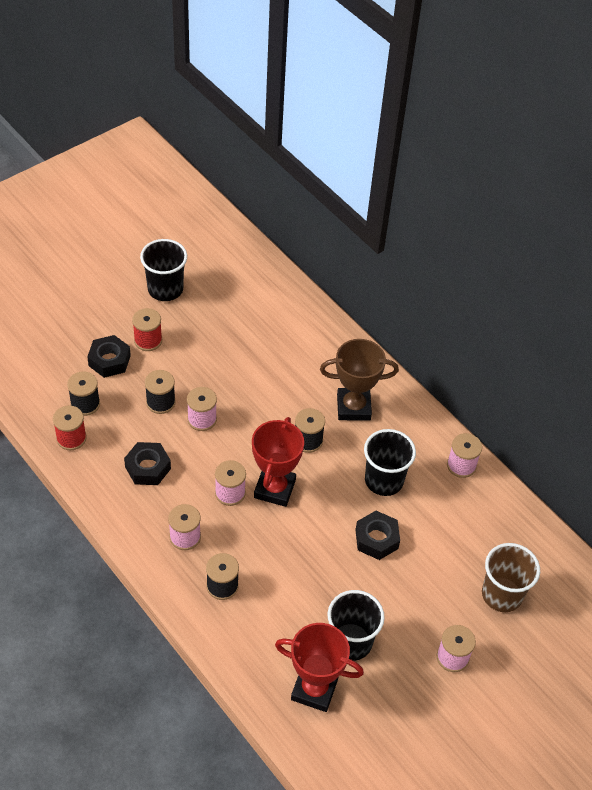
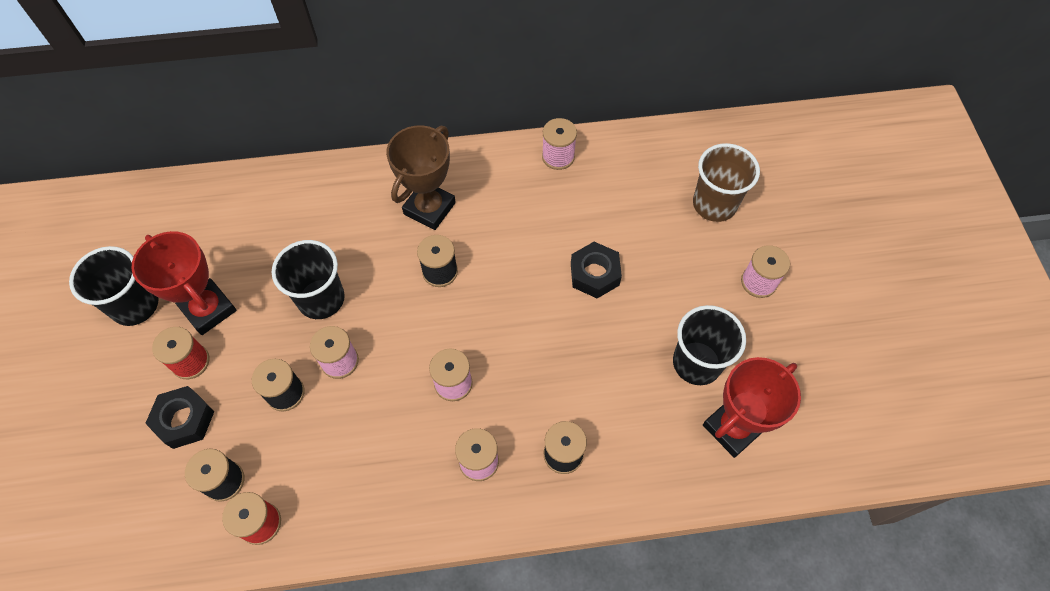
camera: 55 degrees left, 10 degrees up
black nut [124,442,171,485] -> none
red trophy [252,417,304,507] -> red trophy moved to [131,231,237,335]
black cup [364,429,416,496] -> black cup moved to [272,240,345,319]

